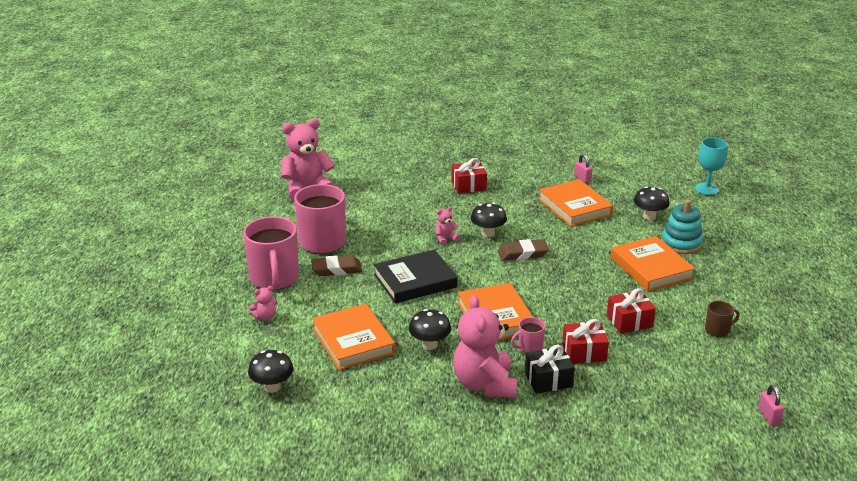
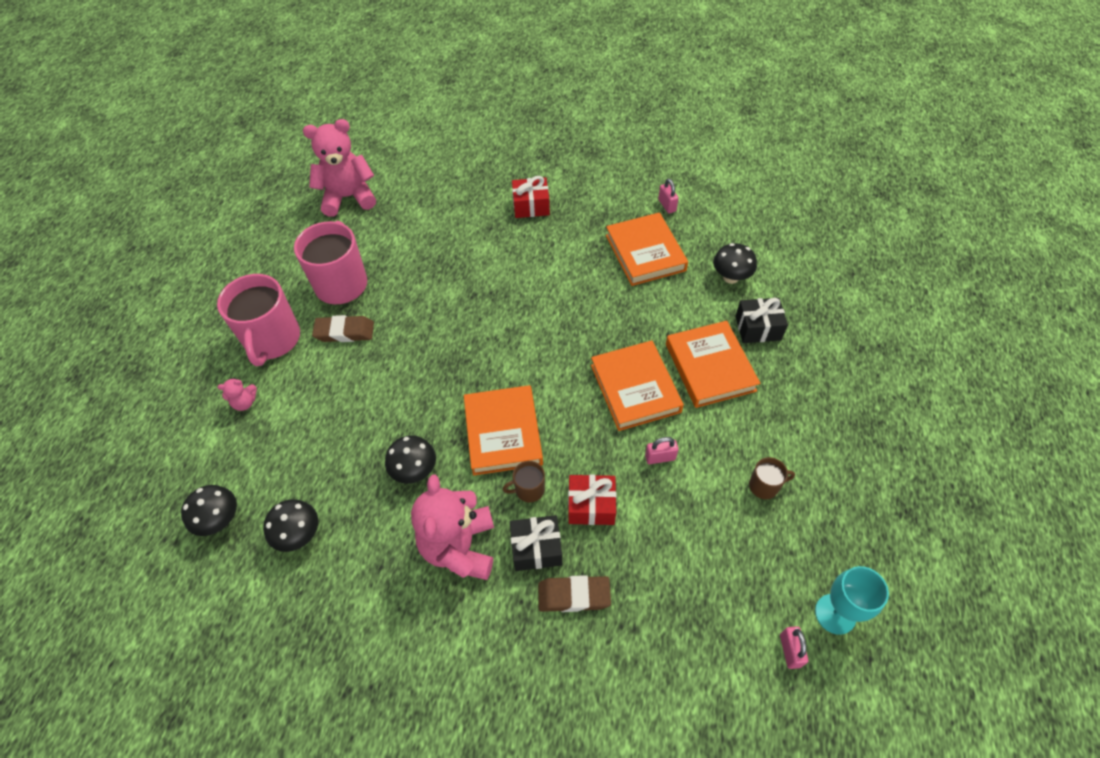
camera: 10 degrees right, 25 degrees up
orange book [312,304,395,370] -> orange book moved to [591,340,684,431]
black book [374,250,457,303] -> none
pink teddy bear [435,207,460,246] -> none
black mushroom [471,203,507,237] -> black mushroom moved to [263,499,318,552]
brown eraser [498,239,549,261] -> brown eraser moved to [538,575,611,612]
pink mug [511,317,545,353] -> brown mug [503,461,545,503]
red gift [607,288,656,333] -> pink padlock [645,437,679,464]
turquoise stacking toy [661,200,703,254] -> black gift [735,298,788,343]
turquoise goblet [695,138,728,195] -> turquoise goblet moved to [815,566,889,635]

